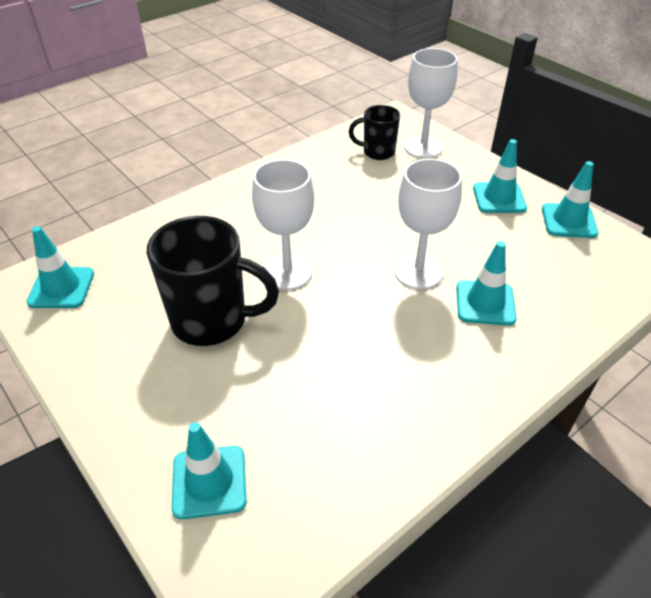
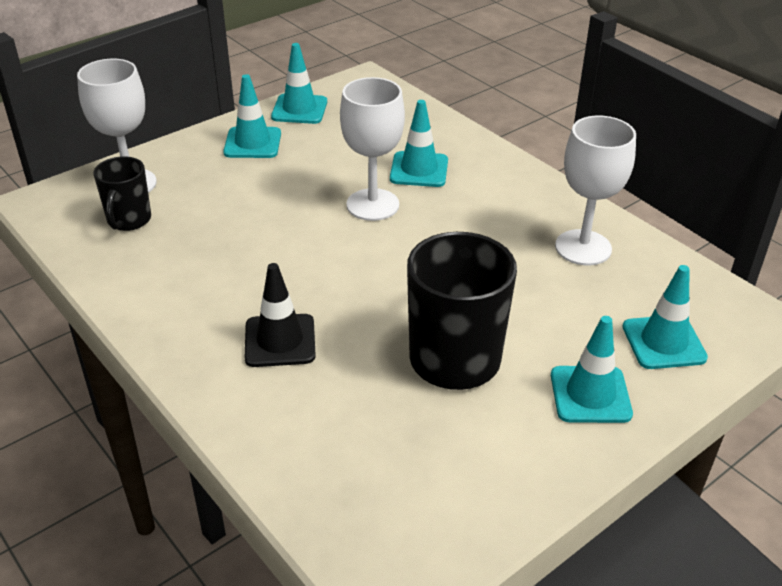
camera: 90 degrees left, 5 degrees down
turquoise traffic cone [27,226,94,308] -> turquoise traffic cone moved to [551,316,633,423]
white goblet [252,159,314,290] -> white goblet moved to [555,116,636,265]
none -> black traffic cone [245,263,316,367]

